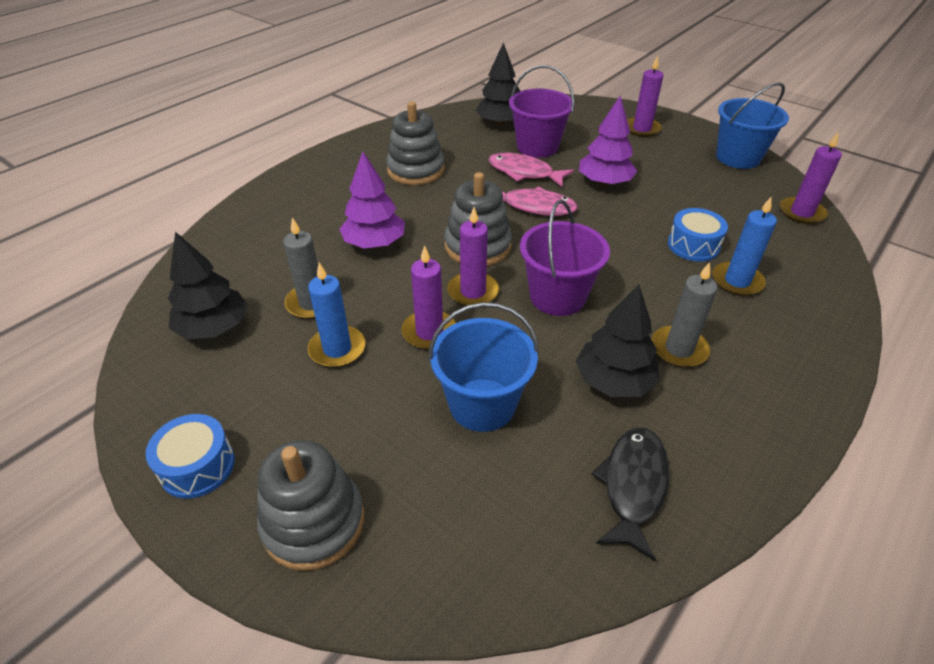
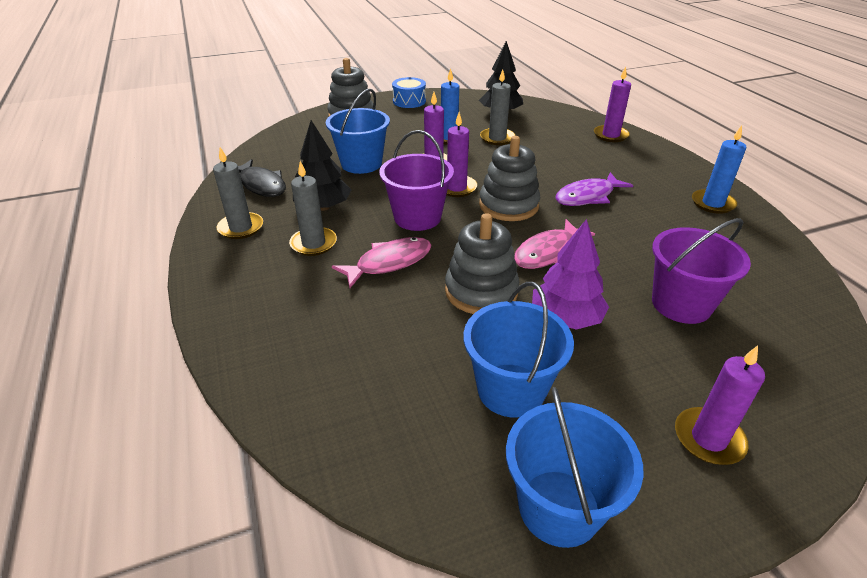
camera: 120 degrees right, 5 degrees down
purple tree [339,152,405,248] -> none
grey stacking toy [386,102,445,185] -> grey stacking toy moved to [445,213,519,314]
black tree [475,42,520,126] -> none
pink fish [488,153,574,188] -> pink fish moved to [332,237,432,288]
blue drum [668,208,728,262] -> none
blue candle [713,196,777,296] -> blue candle moved to [692,125,746,214]
purple candle [780,132,842,224] -> purple candle moved to [594,67,631,142]
none -> grey candle [213,147,263,239]
none -> blue bucket [463,282,574,418]
none -> purple fish [555,172,633,206]

